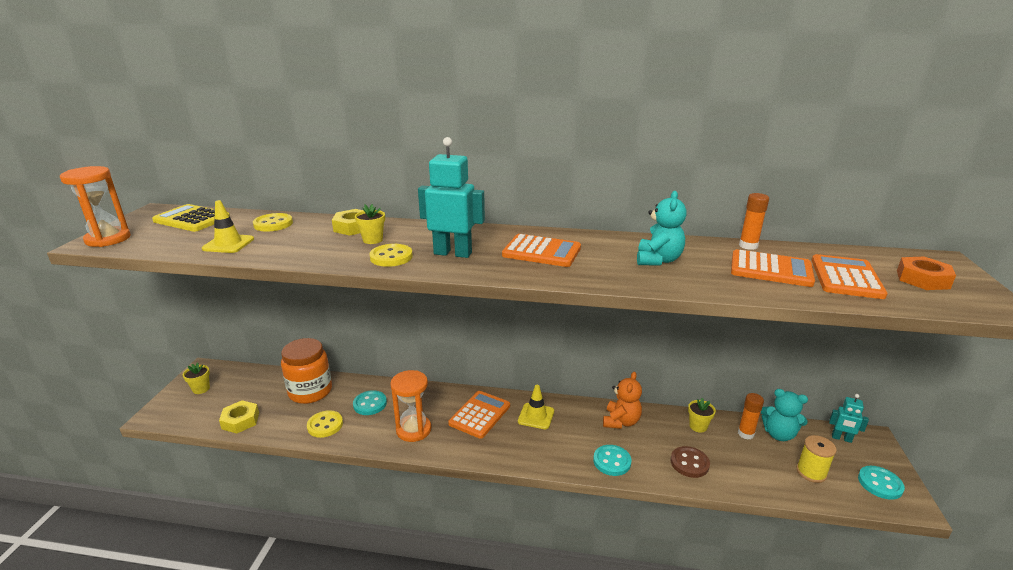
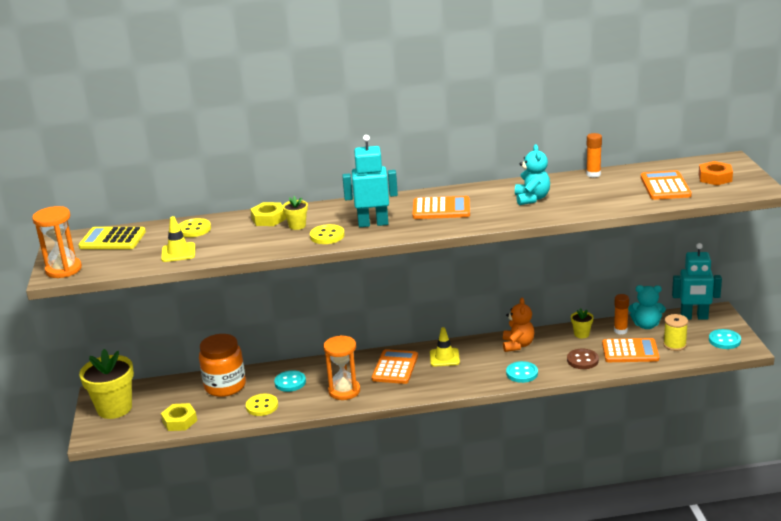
camera: 15 degrees left, 0 degrees up
yellow flower pot [183,362,210,394] -> yellow flower pot [79,349,134,419], size x2.18
orange calculator [731,249,815,287] -> orange calculator moved to [602,338,659,362]
turquoise robot [829,394,869,443] -> turquoise robot [672,243,722,320], size x1.78

